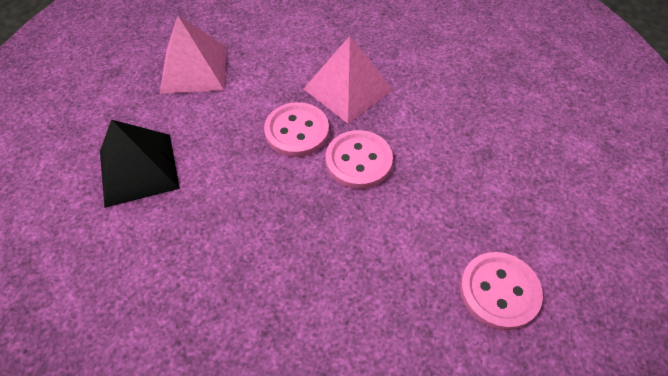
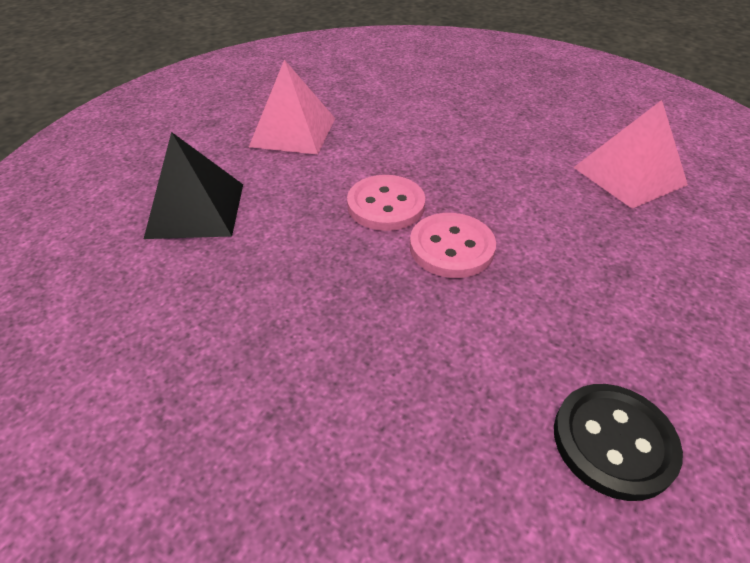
camera: 15 degrees right, 10 degrees down
pink pyramid [304,36,393,124] -> pink pyramid moved to [573,100,688,209]
pink button [460,252,543,331] -> black button [554,384,683,501]

